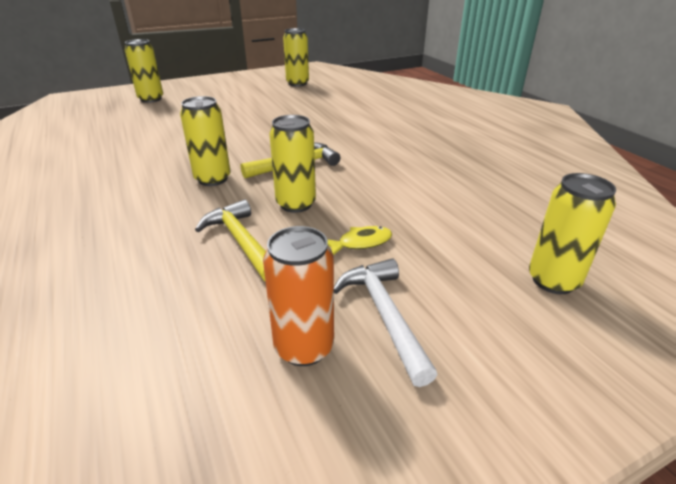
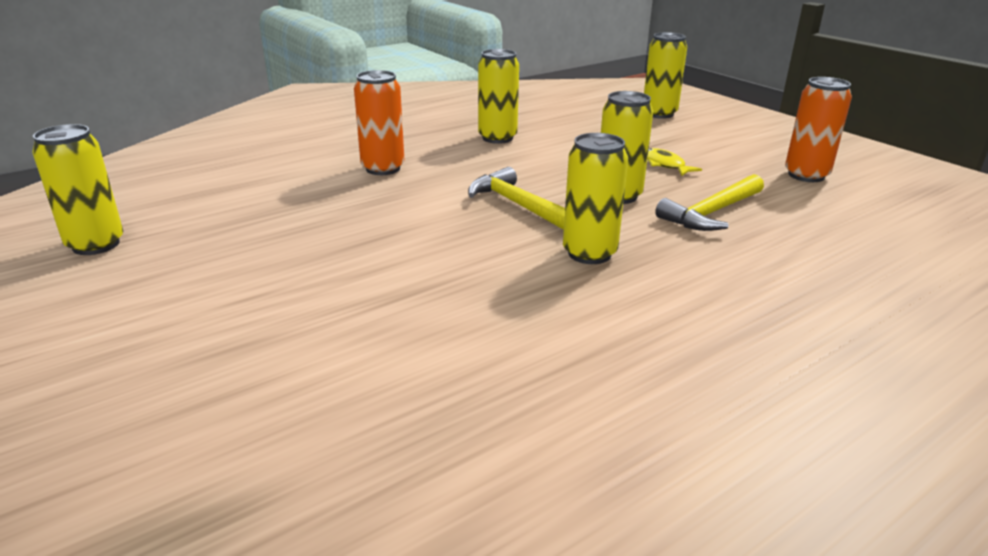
camera: 100 degrees left, 5 degrees down
yellow can [125,39,163,103] -> yellow can moved to [478,49,519,144]
white hammer [334,259,438,387] -> none
none -> orange can [354,70,405,175]

